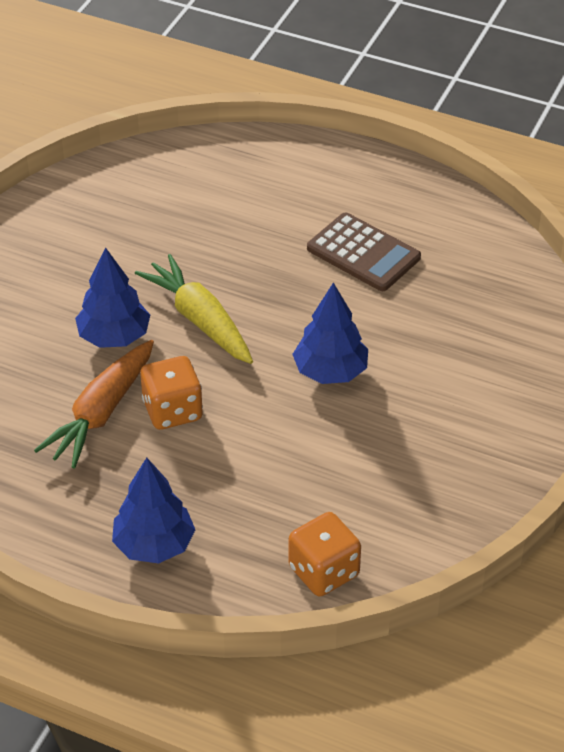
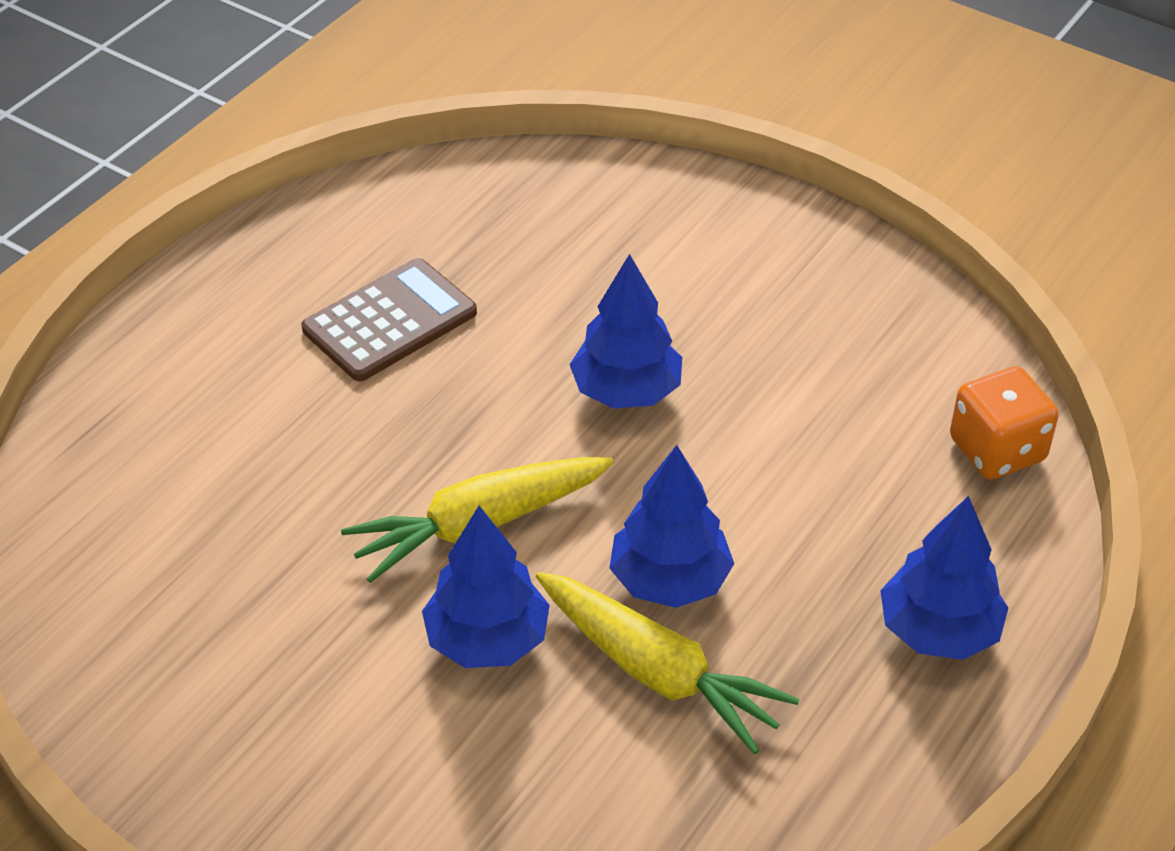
camera: 80 degrees left, 0 degrees up
orange carrot [34,340,154,468] -> yellow carrot [536,572,800,754]
orange dice [141,356,203,430] -> blue tree [609,445,734,608]

